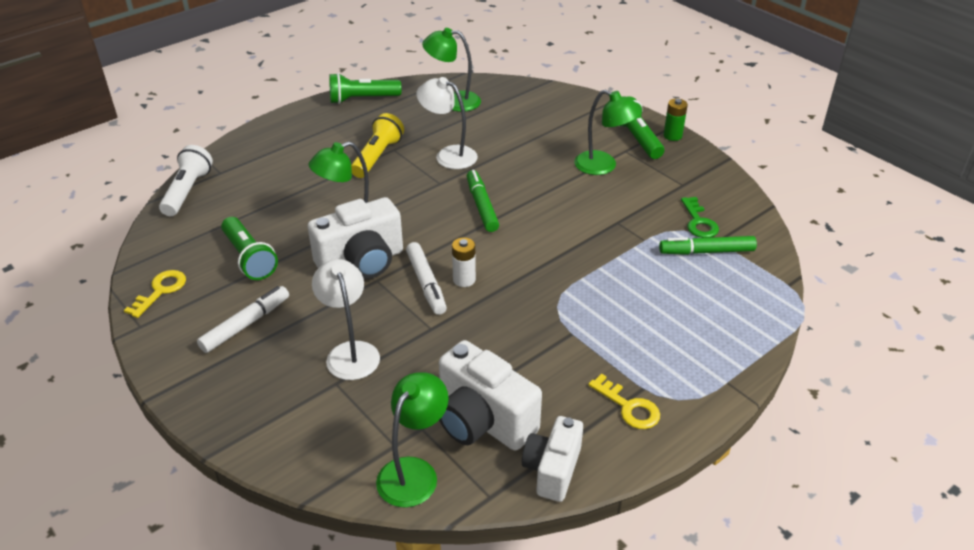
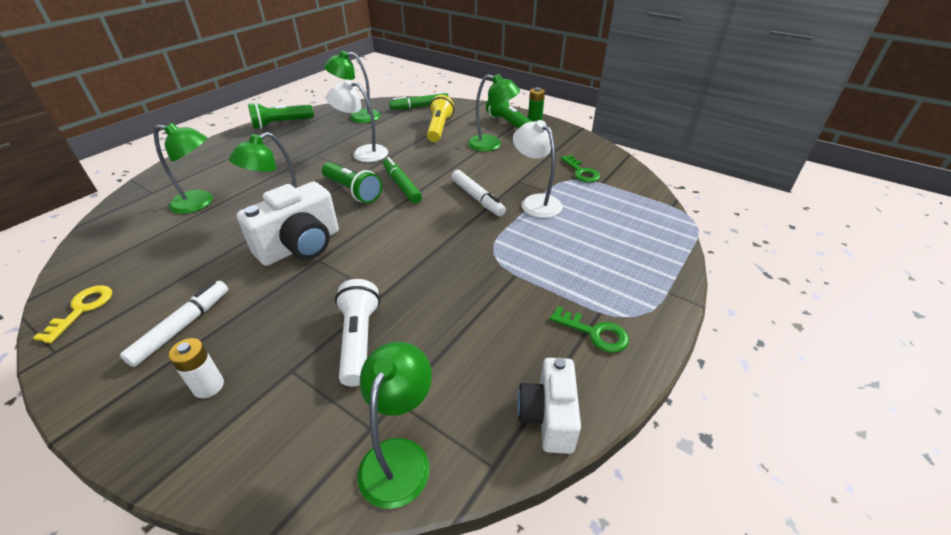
camera: 15 degrees left, 0 degrees up
white flashlight [159,145,213,216] -> white flashlight moved to [335,279,380,386]
green flashlight [221,217,278,280] -> green flashlight moved to [322,162,382,203]
white lamp [312,259,380,380] -> white lamp moved to [513,120,563,218]
yellow flashlight [351,113,404,178] -> yellow flashlight moved to [427,95,454,142]
white marker [406,242,447,315] -> white marker moved to [451,170,506,216]
white camera [439,340,542,451] -> none
white battery [452,238,476,287] -> white battery moved to [168,338,224,398]
yellow key [588,374,660,429] -> green key [550,306,629,353]
green marker [659,236,757,255] -> green marker moved to [389,93,449,110]
none -> green lamp [154,123,213,214]

